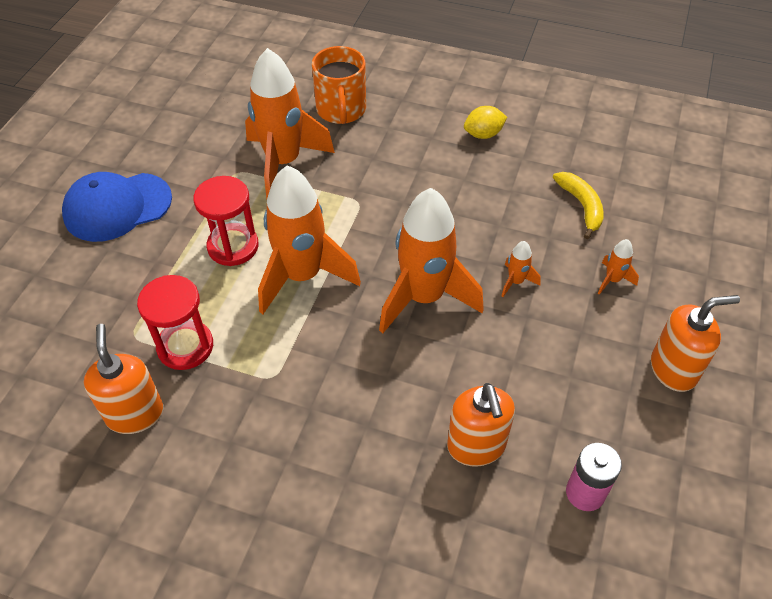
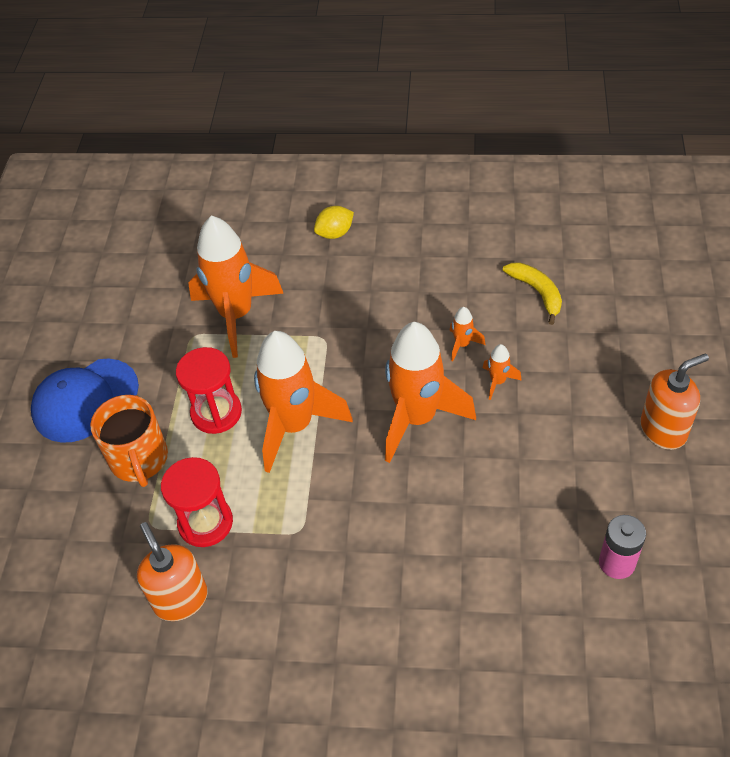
camera: 10 degrees left, 0 degrees up
orange mug [312,46,366,124] -> orange mug moved to [90,395,168,487]
orange soap dispenser [447,383,515,467] -> none
yellow lemon [464,106,507,139] -> yellow lemon moved to [314,206,354,239]
orange rocket [598,239,639,295] -> orange rocket moved to [450,307,486,361]

